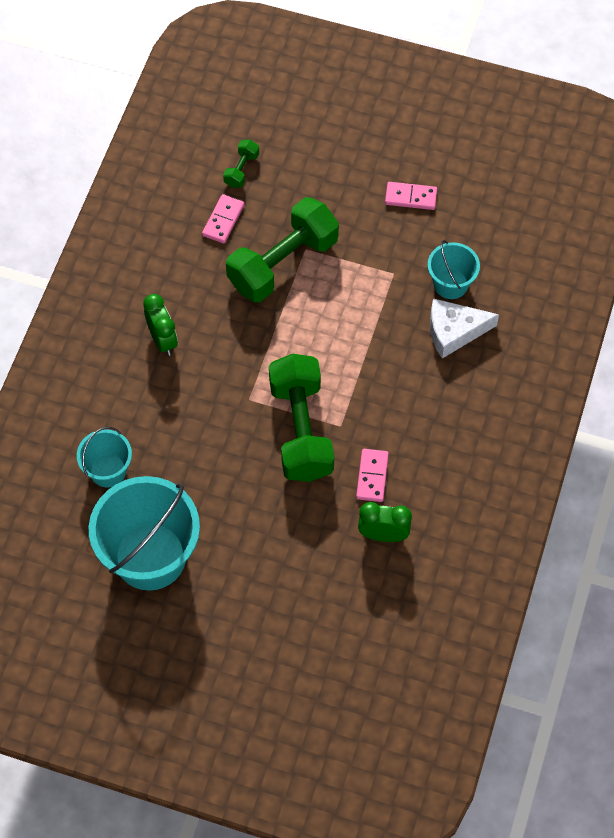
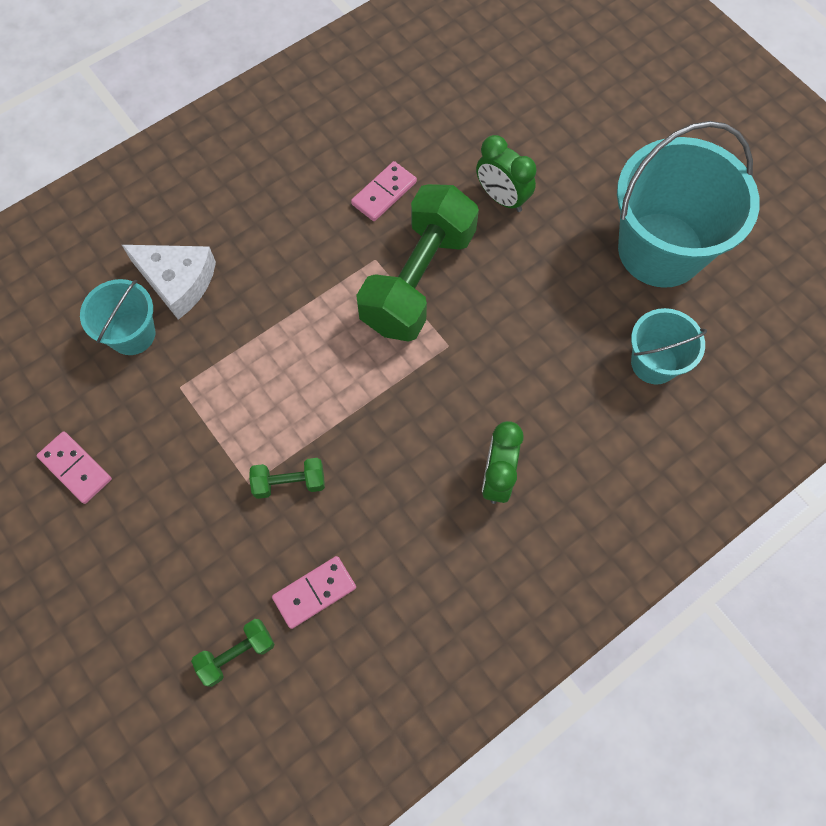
camera: 145 degrees left, 5 degrees up
green dumbbell [226,197,339,302] -> green dumbbell [249,458,325,499], size x0.43
green clock [358,502,412,542] -> green clock moved to [476,135,537,212]

